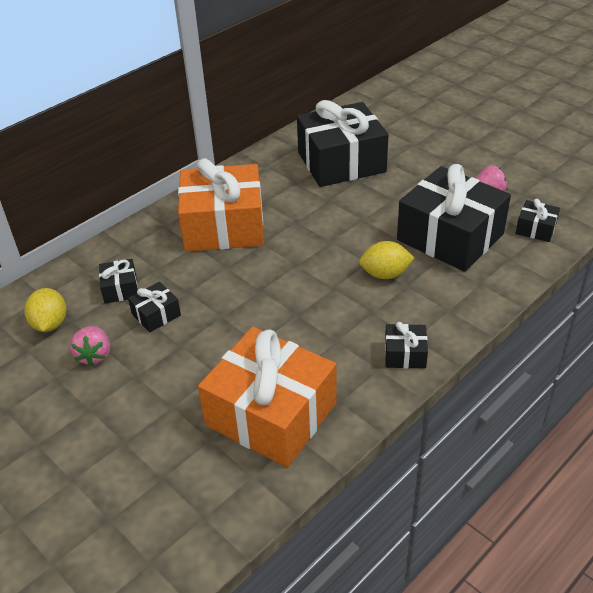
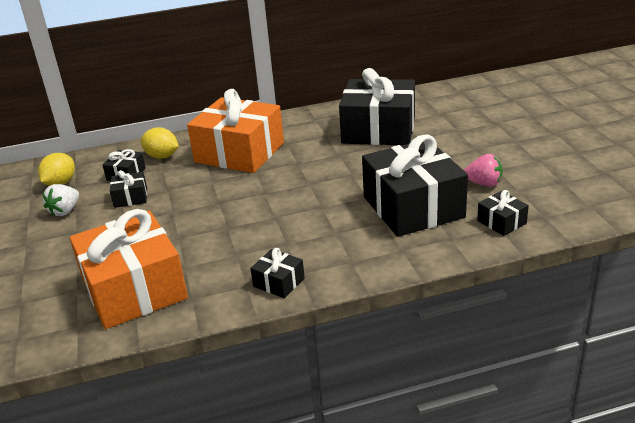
camera: 30 degrees right, 10 degrees down
pink strawberry [70,326,110,366] -> white strawberry [43,184,79,216]
yellow lemon [359,241,414,279] -> yellow lemon moved to [141,127,179,159]

